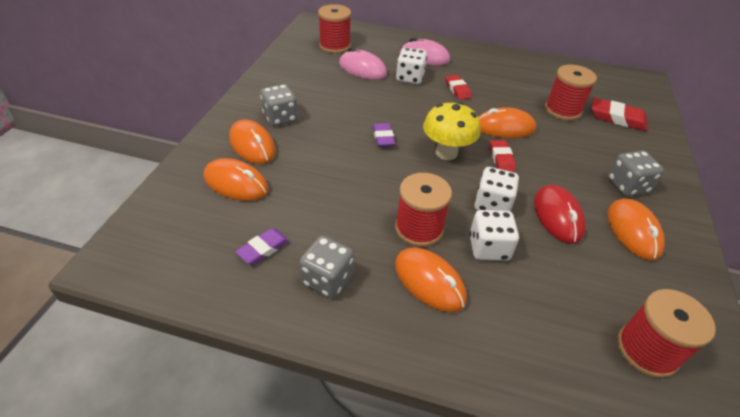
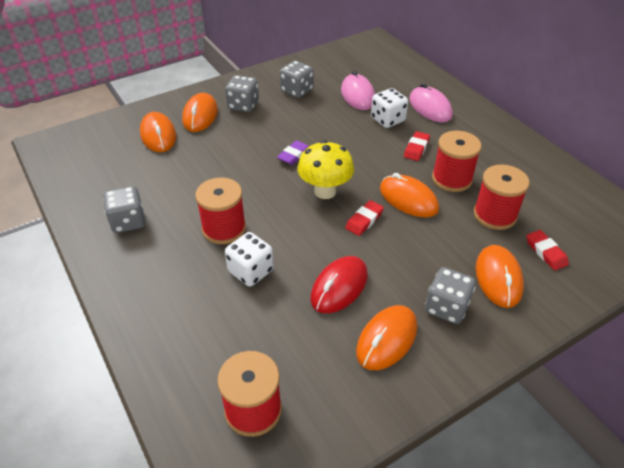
camera: 45 degrees right, 0 degrees up
purple eraser [235,228,290,265] -> none
red spool [318,4,351,53] -> red spool moved to [432,131,482,192]
orange mouse [395,247,467,312] -> orange mouse moved to [476,245,524,308]
white dice [474,167,519,212] -> none
red eraser [592,98,647,131] -> red eraser [526,230,569,271], size x0.66
none -> grey dice [280,61,313,98]

